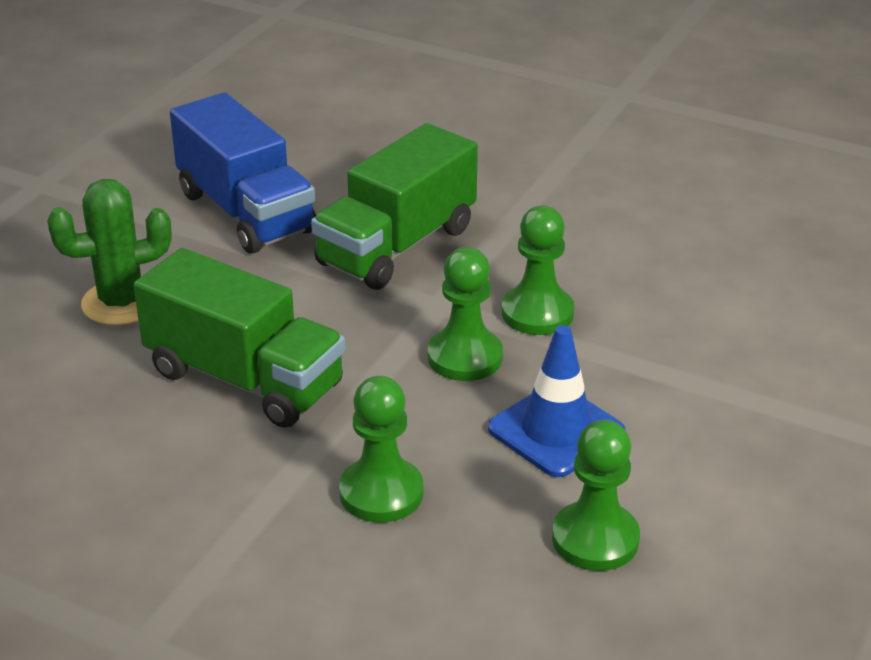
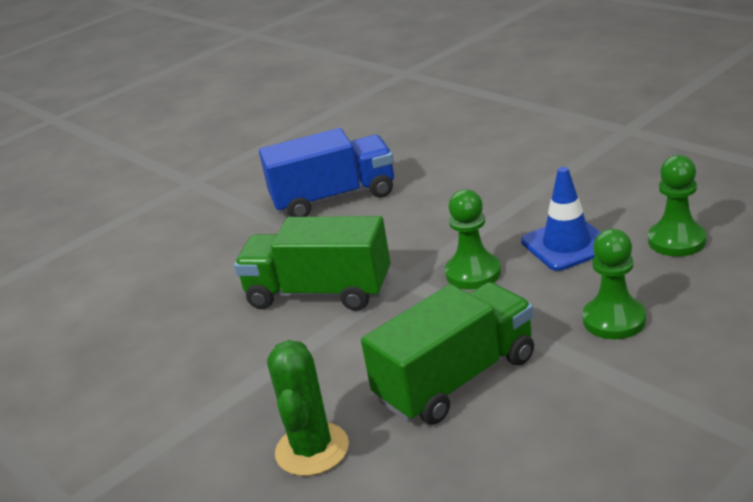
camera: 65 degrees left, 5 degrees down
blue truck [170,93,316,254] -> blue truck moved to [259,128,394,217]
green truck [311,123,478,290] -> green truck turned 135 degrees clockwise [234,216,391,311]
green pawn [501,206,574,335] -> none

